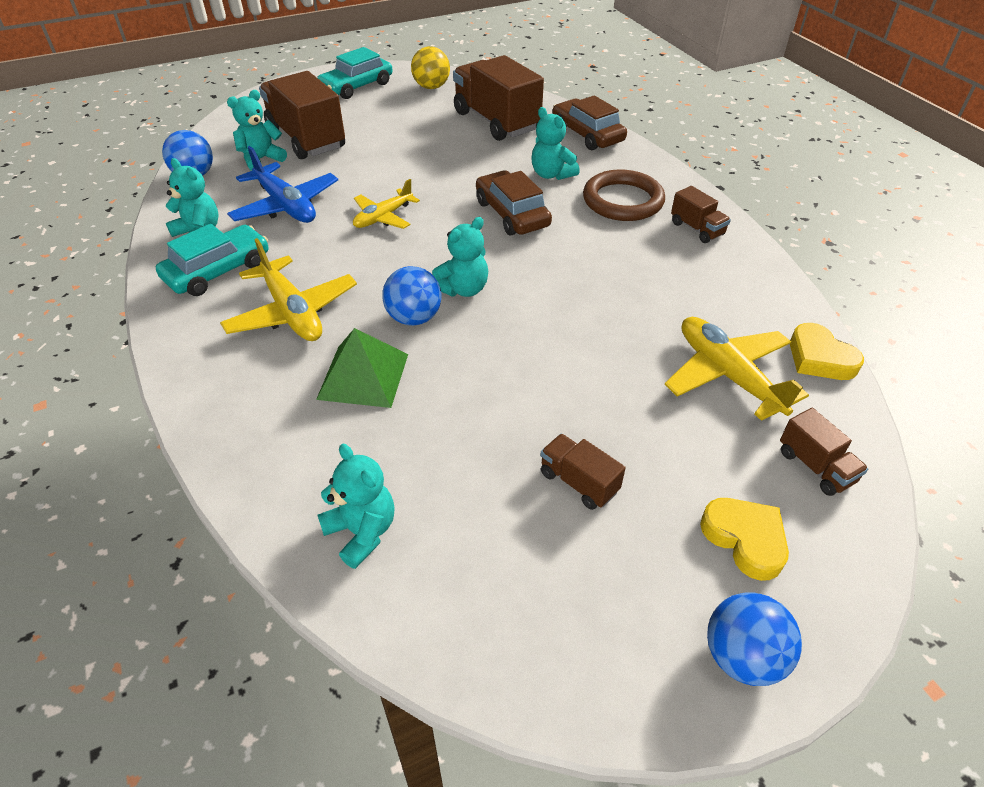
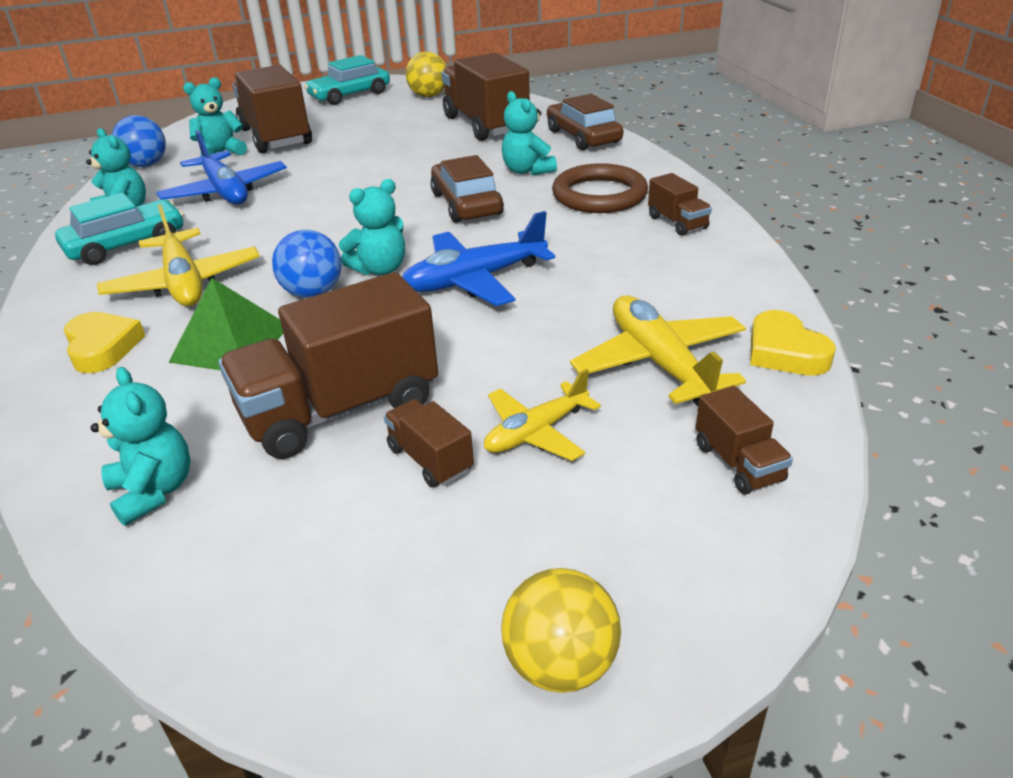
camera: 10 degrees right, 10 degrees down
yellow plane [353,179,420,229] -> yellow plane moved to [484,369,601,461]
yellow heart [700,498,789,581] -> yellow heart moved to [64,312,145,373]
blue ball [707,592,802,686] -> yellow ball [501,568,621,693]
none -> brown truck [218,272,438,459]
none -> blue plane [402,211,555,306]

